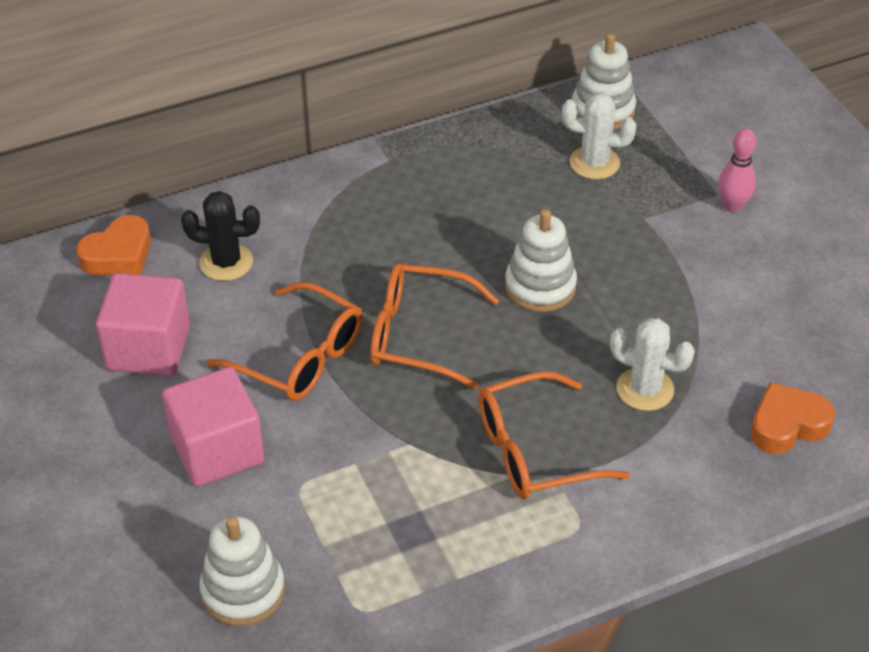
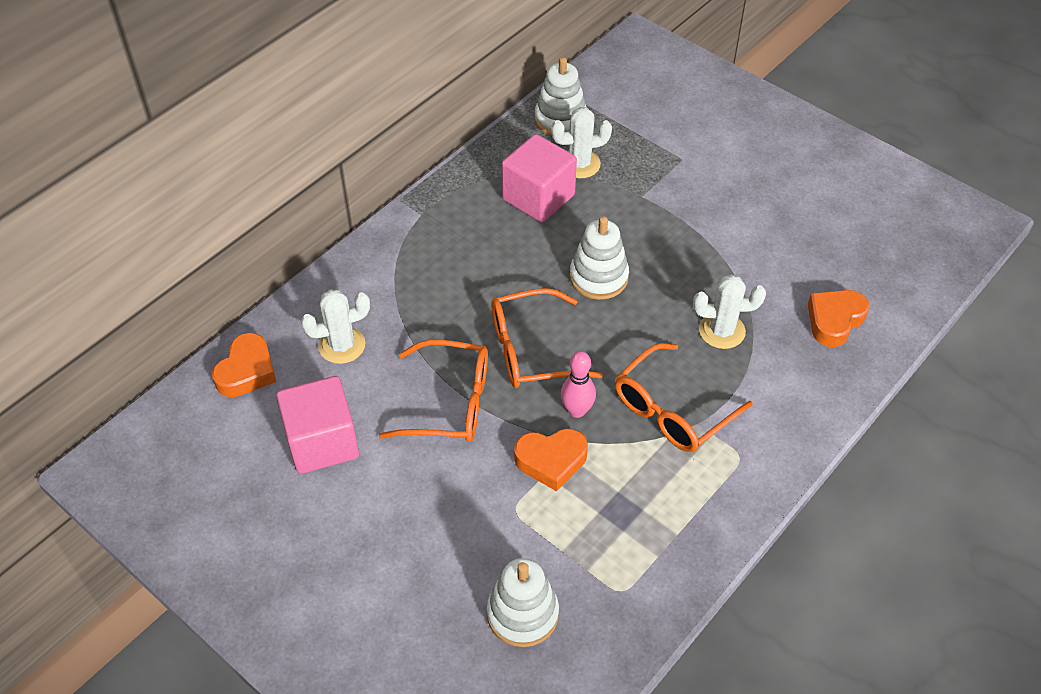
camera: 25 degrees left, 5 degrees up
pink cube [162,367,264,487] -> pink cube moved to [502,134,577,223]
black cactus [181,191,260,281] -> white cactus [301,289,370,364]
pink bowling pin [718,129,756,213] -> pink bowling pin moved to [561,351,596,418]
none -> orange heart [514,428,588,491]

